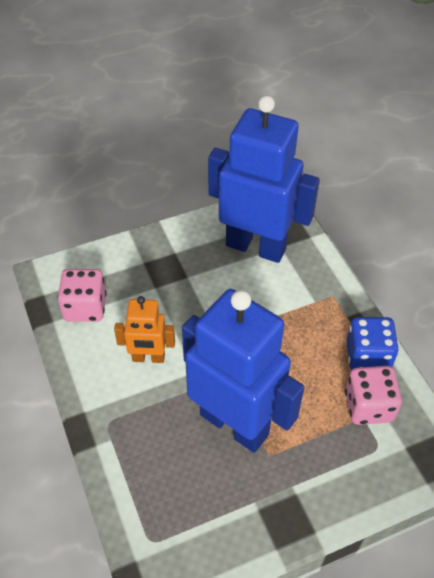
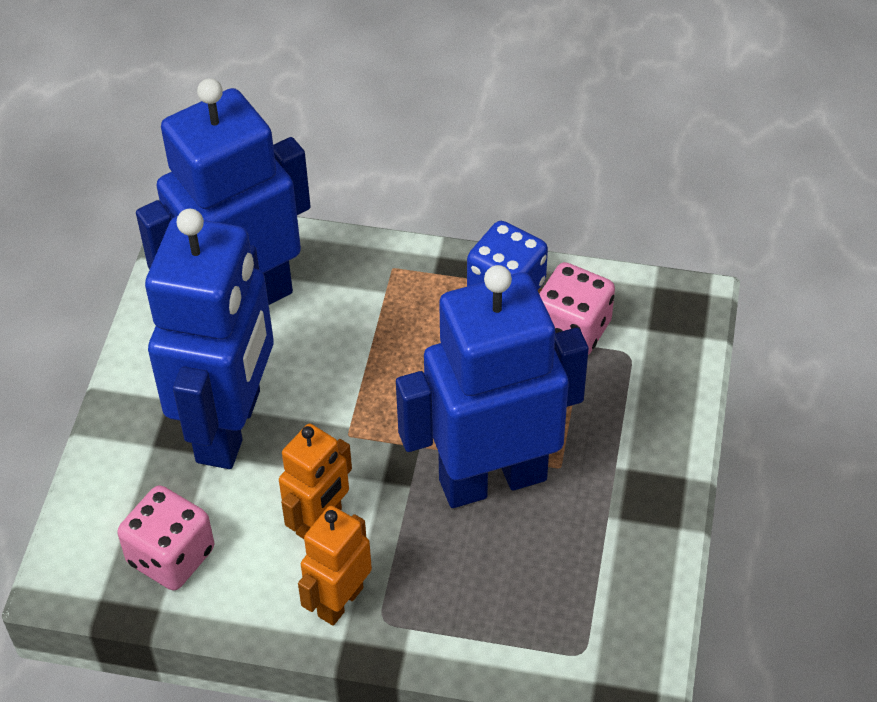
camera: 55 degrees left, 0 degrees up
none -> blue robot [145,209,274,469]
none -> orange robot [298,506,372,626]

